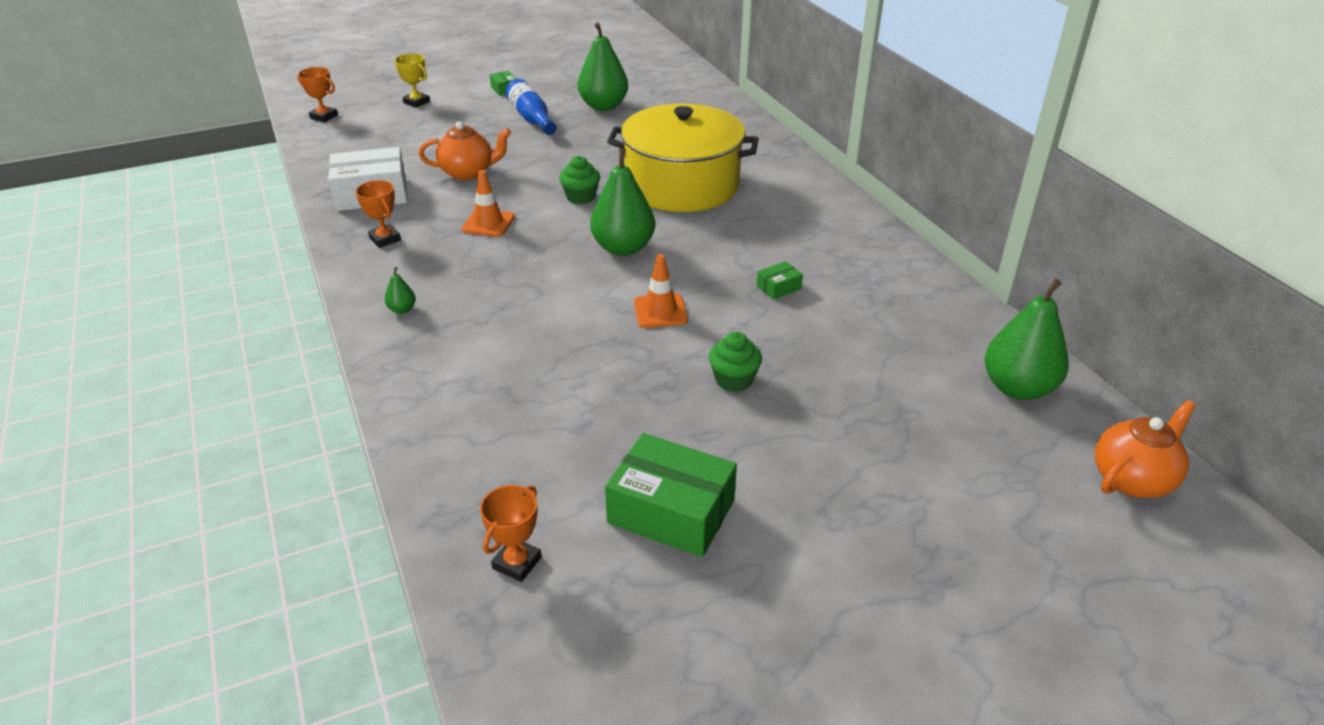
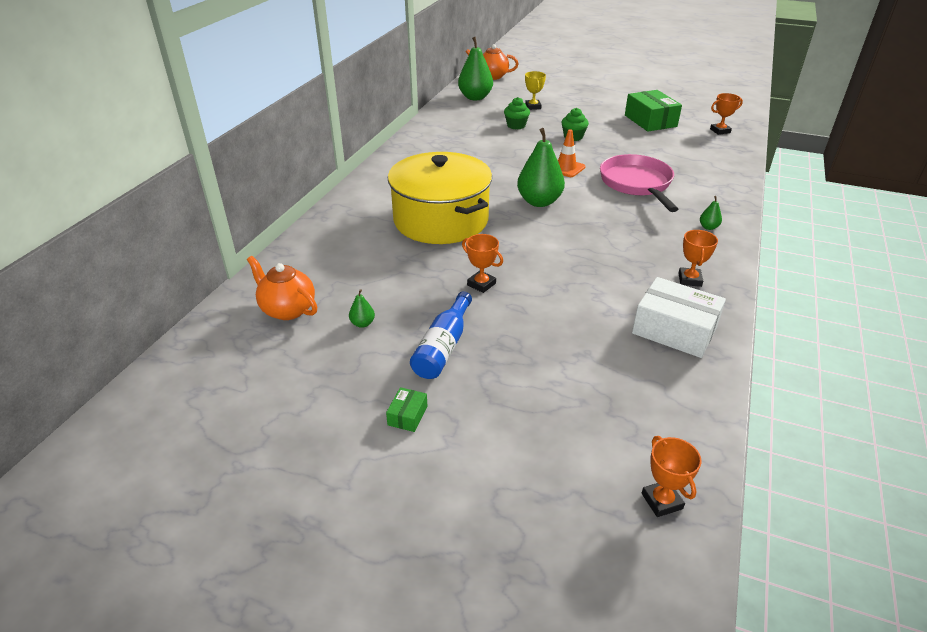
camera: 135 degrees left, 0 degrees up
yellow trophy [395,54,430,108] -> yellow trophy moved to [525,71,546,110]
orange teapot [419,121,511,180] -> orange teapot moved to [247,256,317,320]
orange traffic cone [462,170,515,237] -> none
green cupcake [559,156,600,204] -> green cupcake moved to [504,97,530,129]
green pear [578,22,628,111] -> green pear [349,289,375,328], size x0.43
green box [757,261,803,300] -> none
none -> orange trophy [462,234,503,293]
none -> pink pan [600,154,678,212]

